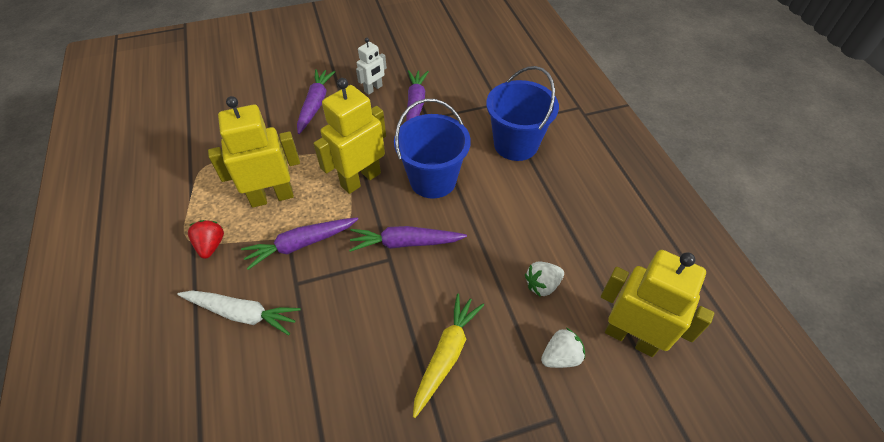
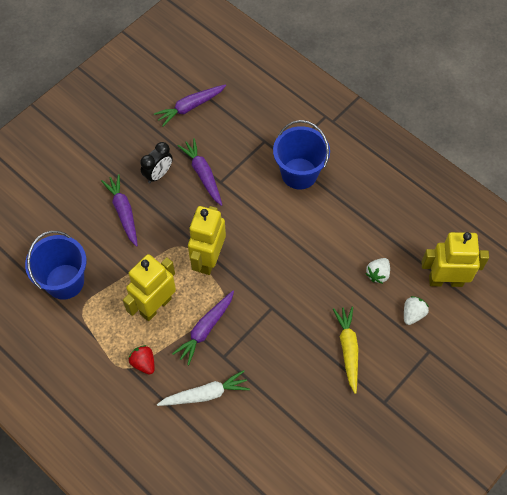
camera: 30 degrees left, 10 degrees up
purple carrot [349,226,467,252] -> purple carrot moved to [154,84,226,127]
white robot [356,38,387,95] -> black clock [140,142,173,183]
blue bucket [394,99,471,198] -> blue bucket moved to [25,231,86,300]

